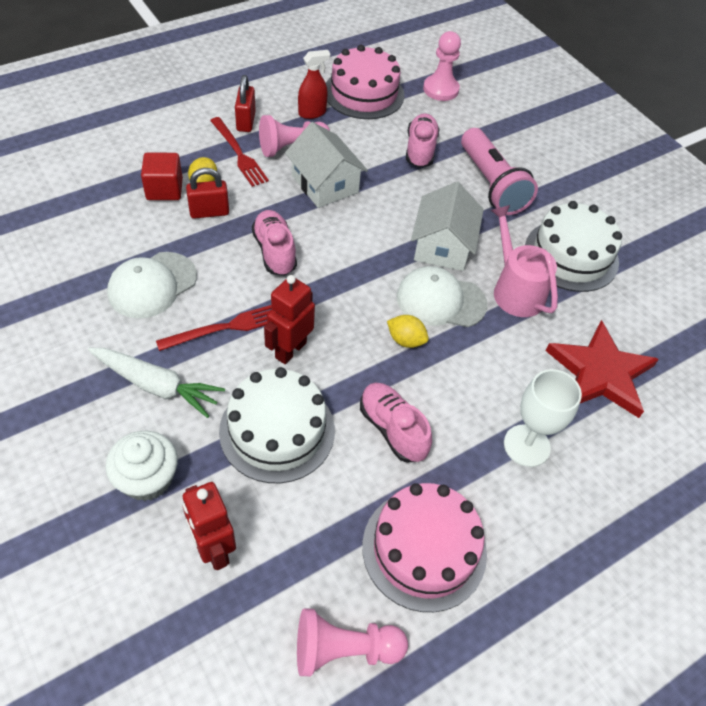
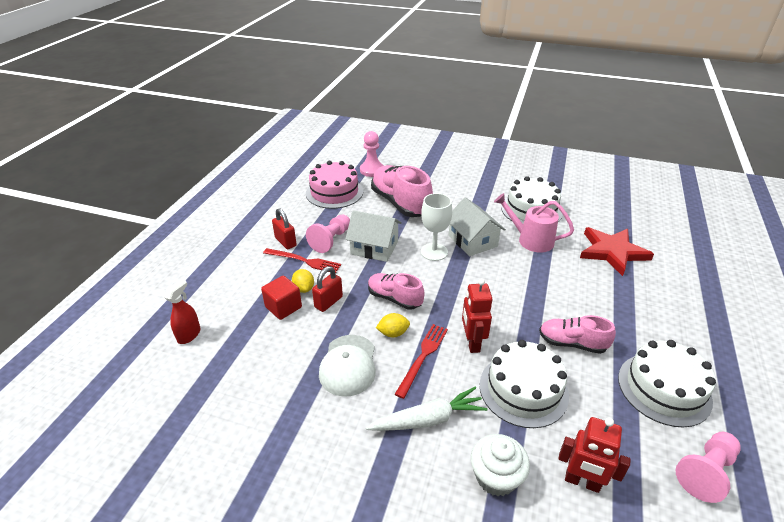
camera: 35 degrees left, 15 degrees down
red spray bottle [298,50,331,119] -> red spray bottle moved to [164,279,201,344]
pink cake [362,483,487,612] -> white cake [618,340,716,427]
yellow lemon [387,315,429,348] -> yellow lemon moved to [376,313,410,337]
white cap [397,266,488,327] -> none
pink shoe [406,113,440,168] -> pink shoe [371,165,433,217], size x1.70
pink flashlight [461,128,538,215] -> none
white goblet [504,369,582,467] -> white goblet moved to [421,193,452,261]

